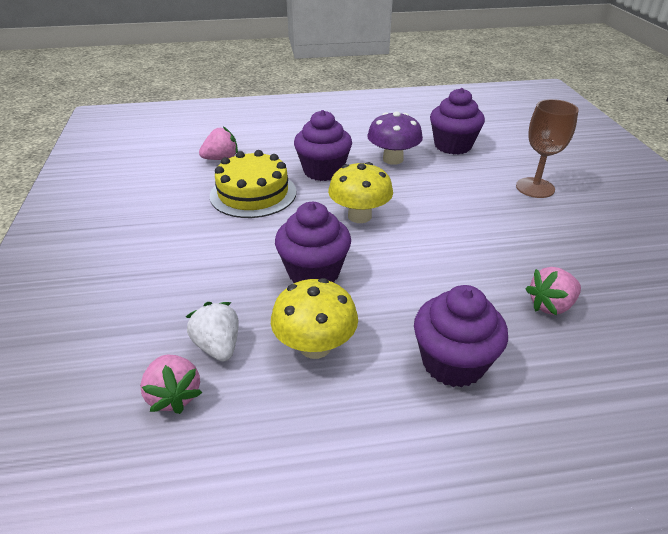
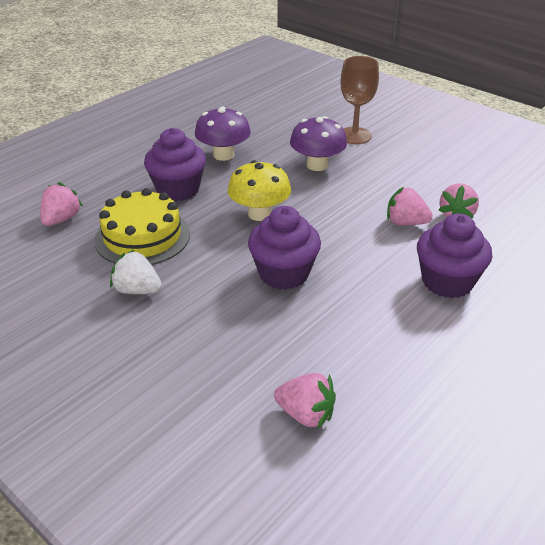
camera: 40 degrees left, 0 degrees up
white strawberry [186,302,239,361] -> white strawberry moved to [110,250,162,294]
yellow mushroom [271,278,358,359] -> none
purple cupcake [430,88,485,155] -> none
none -> purple mushroom [290,116,347,171]
none -> pink strawberry [387,187,433,225]

